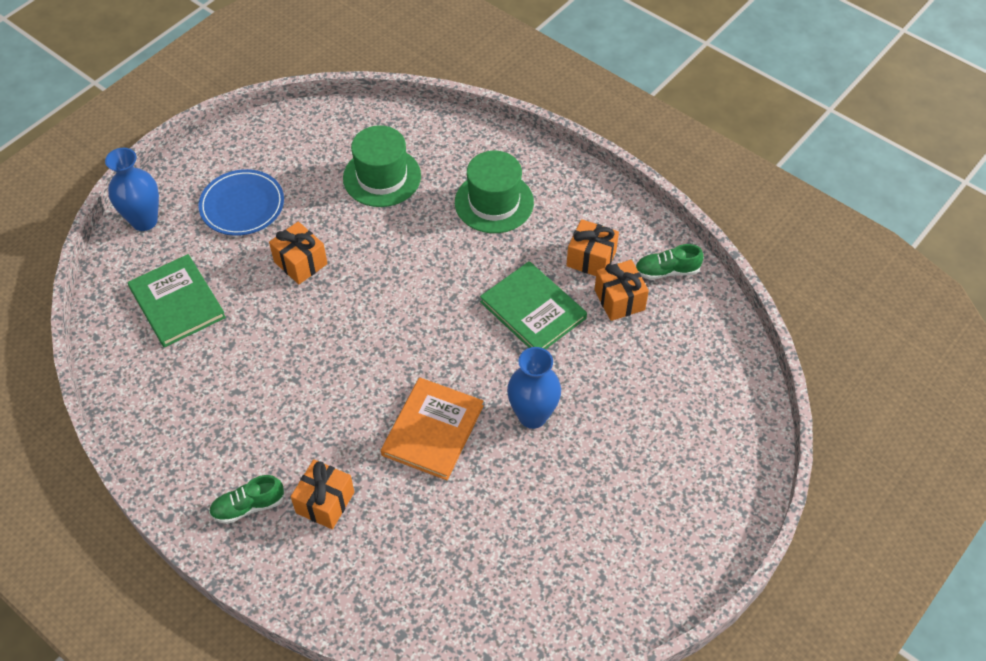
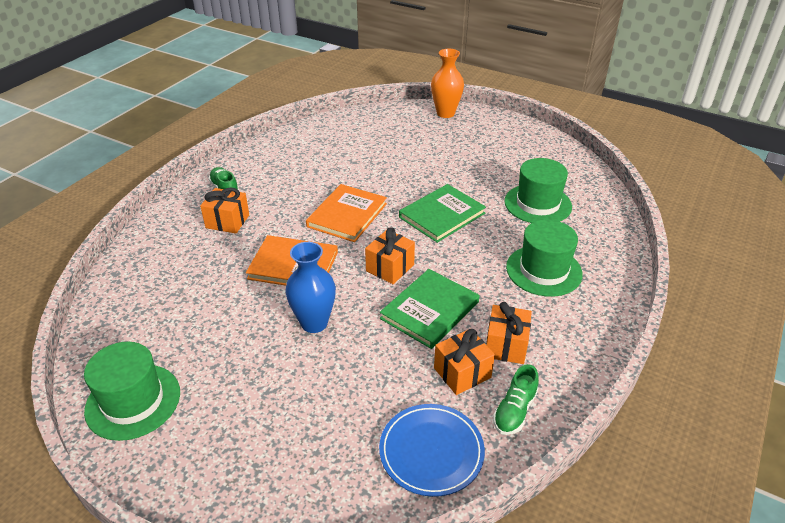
camera: 80 degrees right, 15 degrees down
blue vase [105,148,159,231] -> orange vase [431,49,464,118]
green book [128,254,226,347] -> green book moved to [399,184,486,243]
blue plate [199,169,284,236] -> blue plate moved to [379,404,485,497]
orange gift [269,221,328,284] -> orange gift moved to [365,227,415,284]
green shoe [636,244,703,280] -> green shoe turned 135 degrees counterclockwise [493,364,539,435]
none -> green hat [84,342,180,441]
none -> orange book [306,184,387,242]

